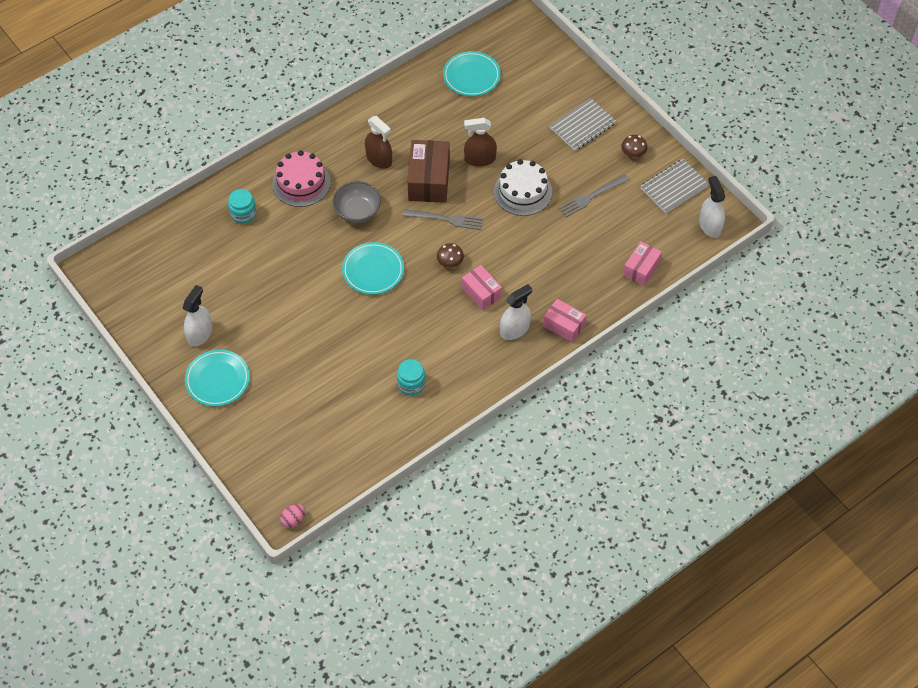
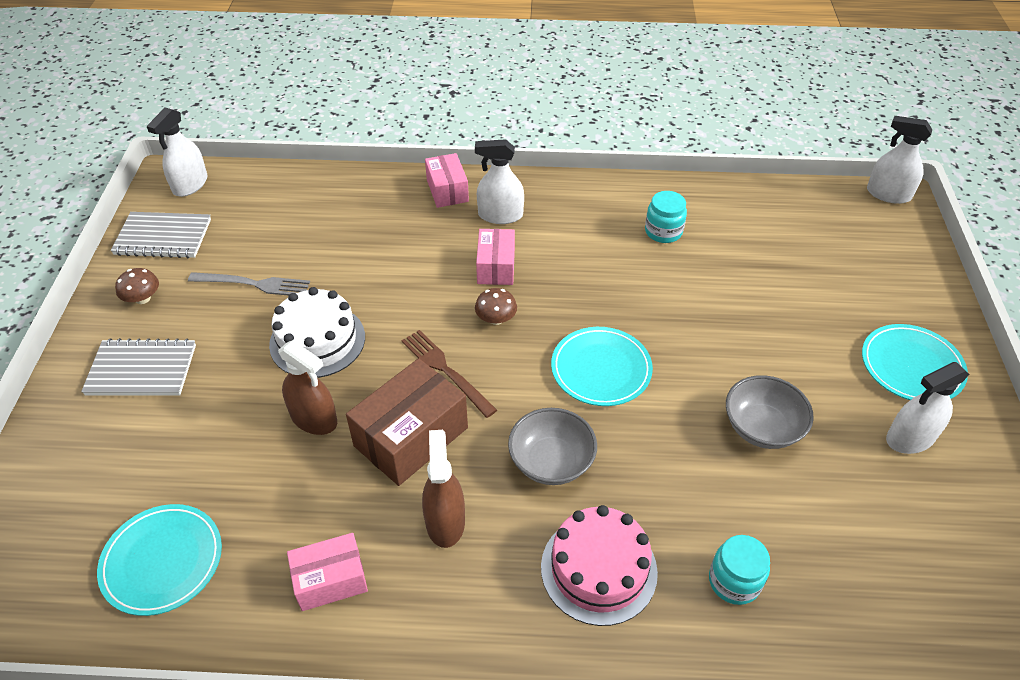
camera: 140 degrees left, 10 degrees down
pink egg [280,504,305,528] -> white spray bottle [867,116,932,204]
grey fork [403,209,483,230] -> brown fork [402,330,497,418]
pink box [623,241,662,286] -> pink box moved to [287,533,368,611]
none -> grey bowl [726,375,814,449]

